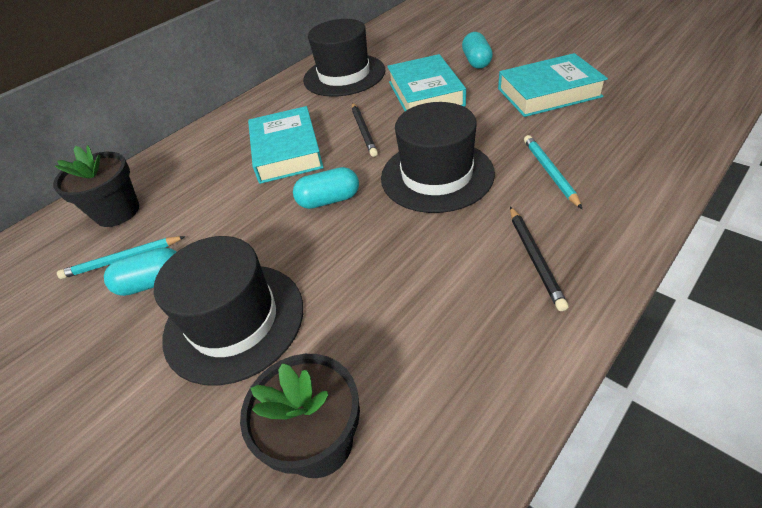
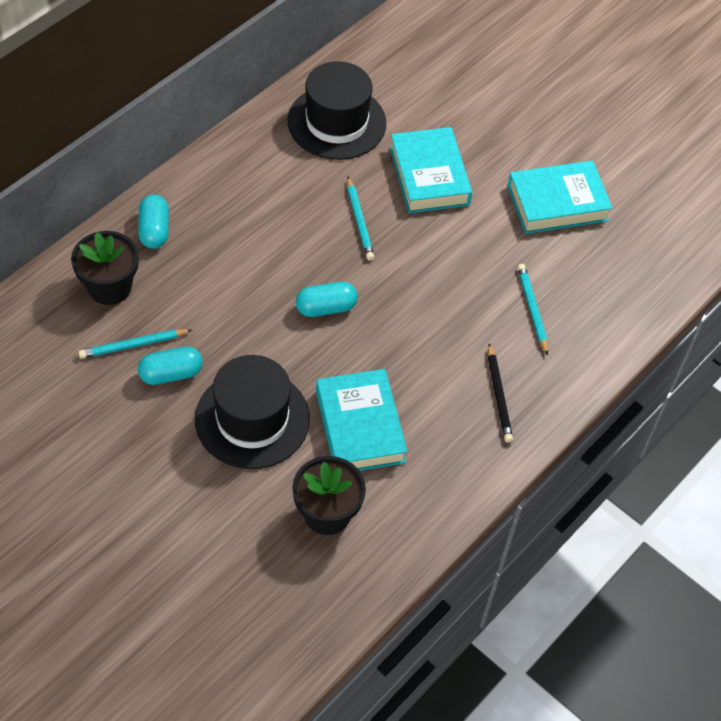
camera: 10 degrees left, 10 degrees up
turquoise book [248,106,324,184] -> turquoise book moved to [316,369,408,471]
black pencil [352,103,378,157] -> turquoise pencil [347,177,374,261]
black hat [381,102,495,213] -> none
turquoise capsule [462,32,493,69] -> turquoise capsule moved to [138,194,169,249]

